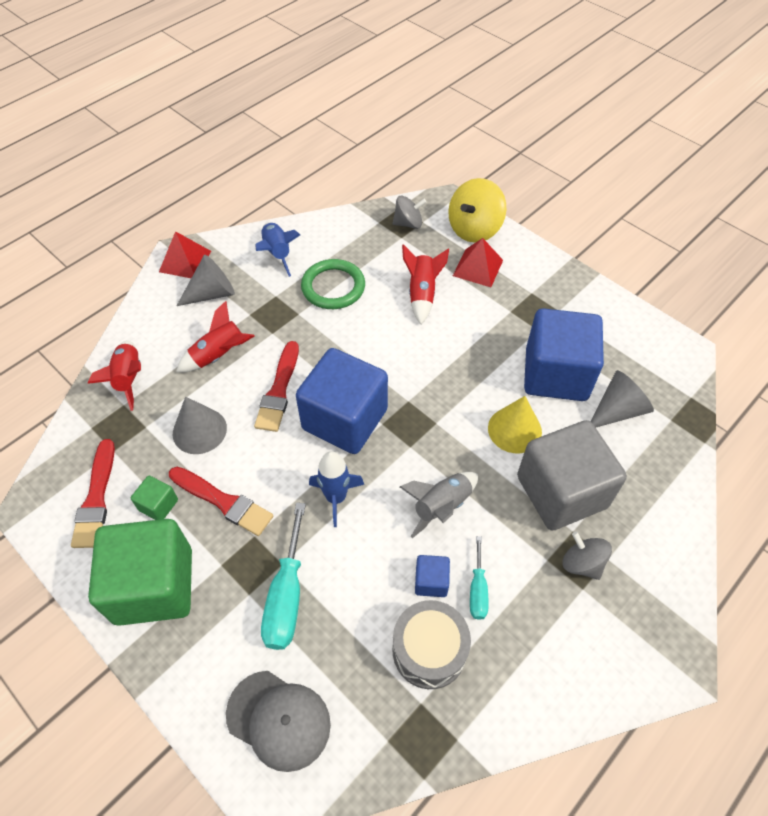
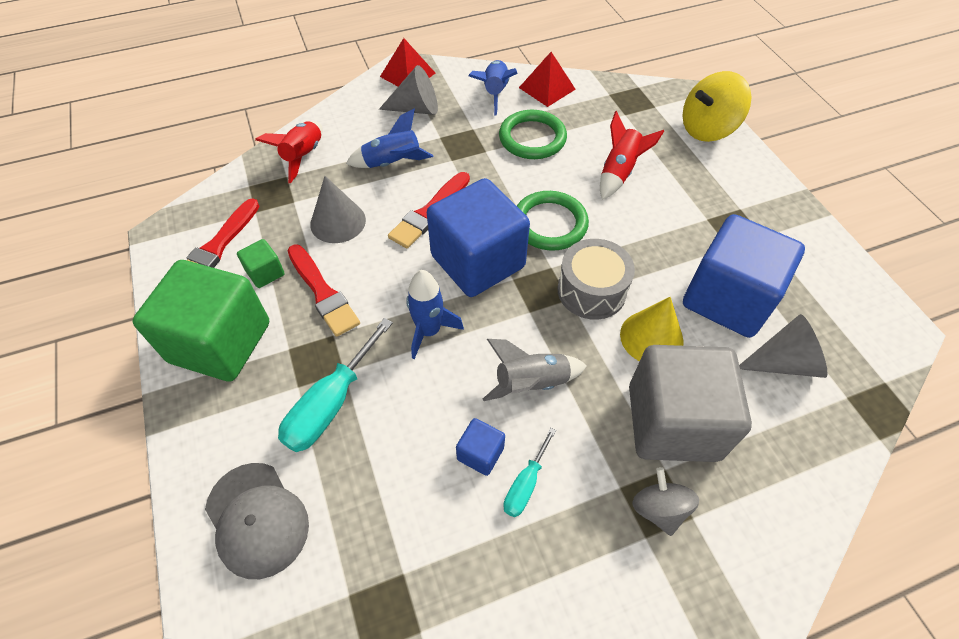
camera: 25 degrees right, 0 degrees up
red rocket [176,301,254,372] -> blue rocket [346,109,433,168]
grey drum [392,600,471,689] -> grey drum moved to [557,239,635,320]
grey spinning top [393,196,426,229] -> none
red pyramid [453,238,503,287] -> red pyramid moved to [519,52,576,107]
none -> green ring [517,191,589,251]

